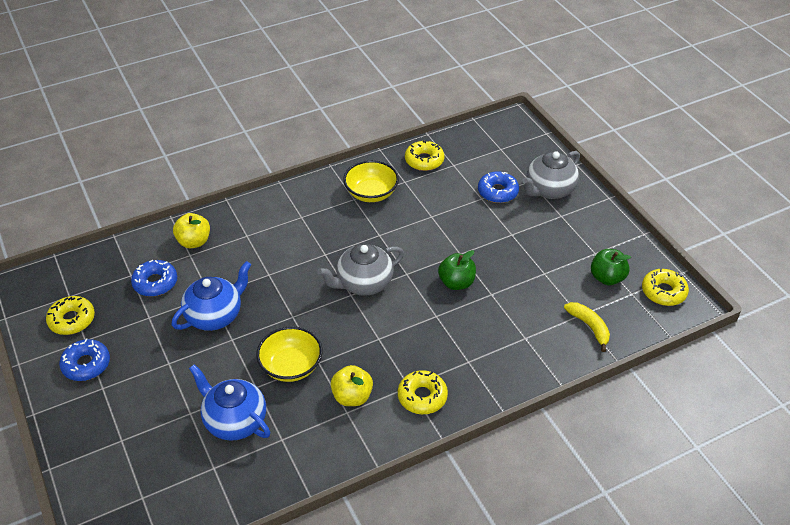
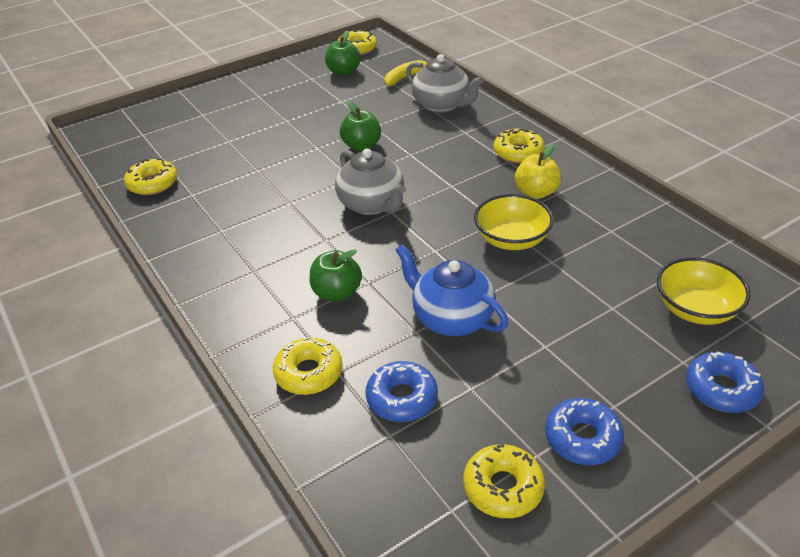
camera: 95 degrees left, 5 degrees down
yellow apple [173,213,210,248] -> yellow donut [273,337,343,395]
blue teapot [189,364,270,441] -> none
yellow bowl [343,160,399,202] -> yellow bowl moved to [657,257,751,325]
blue donut [478,171,519,203] -> blue donut moved to [686,351,764,413]
grey teapot [522,151,580,199] -> grey teapot moved to [406,54,484,113]
none -> green apple [310,249,362,301]

